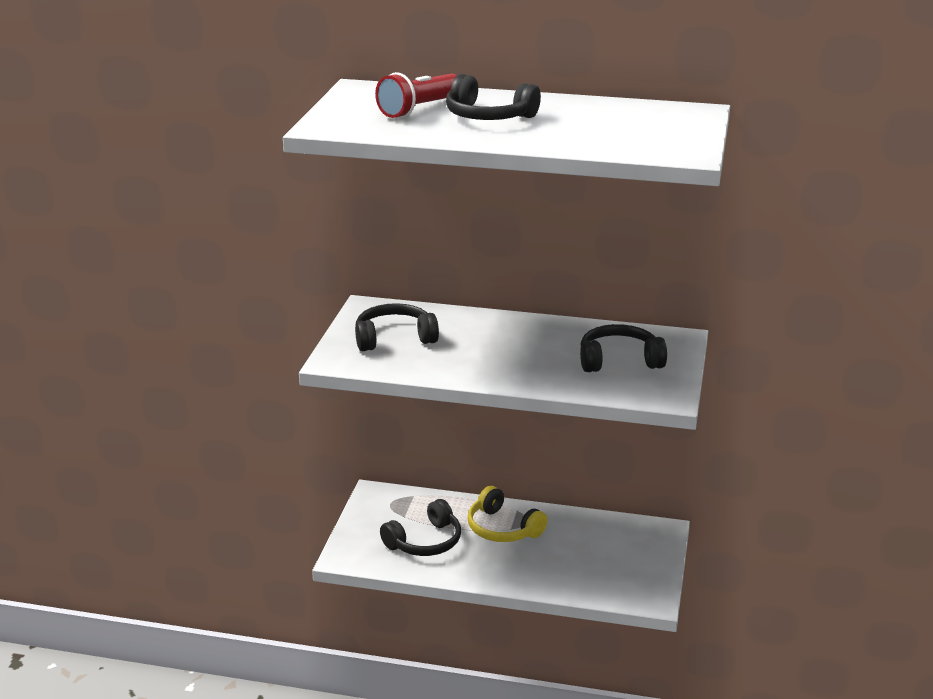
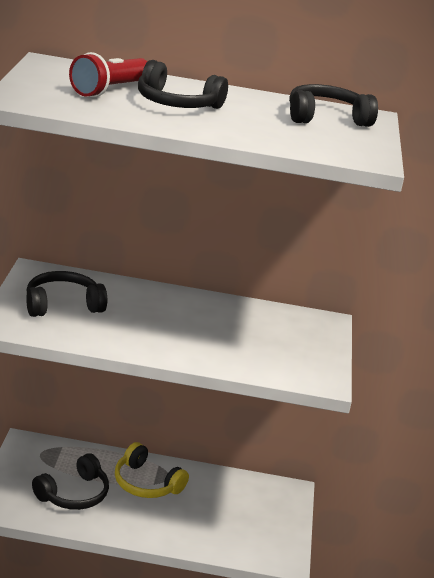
camera: 10 degrees left, 0 degrees up
black headphones [580,324,667,372] -> black headphones moved to [289,84,378,127]

